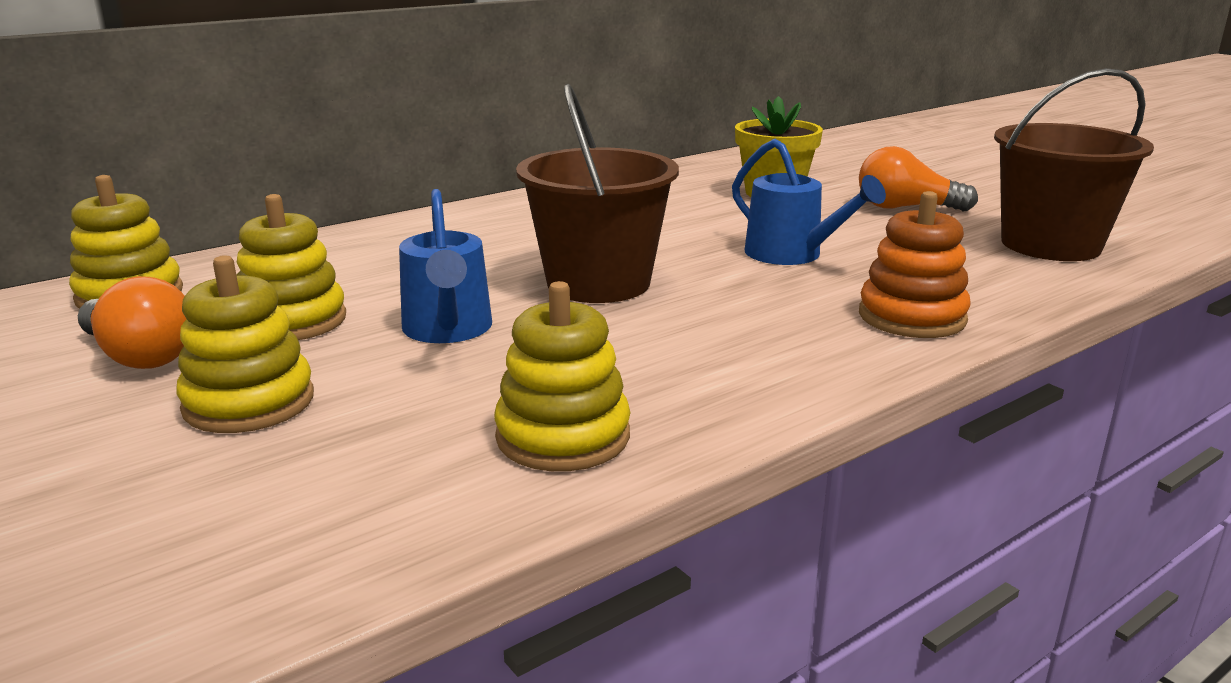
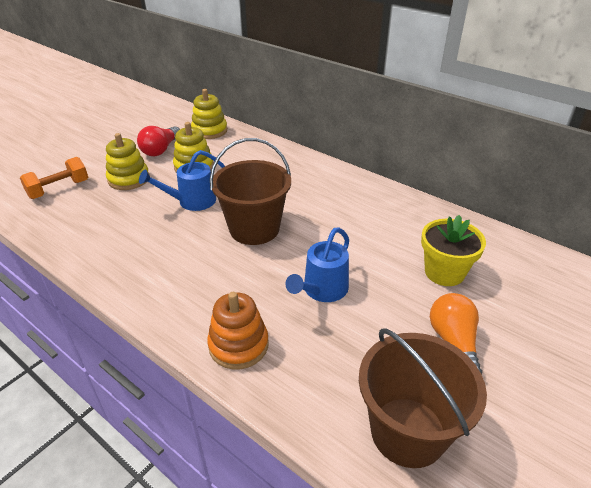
camera: 75 degrees right, 15 degrees up
orange light bulb [78,276,186,369] -> red light bulb [137,126,180,156]
yellow stacking toy [494,281,630,471] -> none
none -> orange dumbbell [20,157,88,199]

